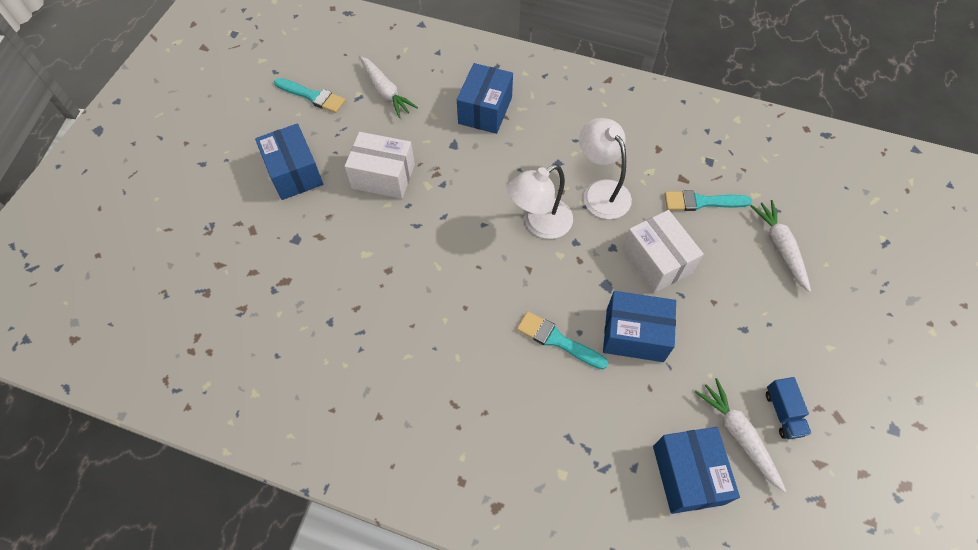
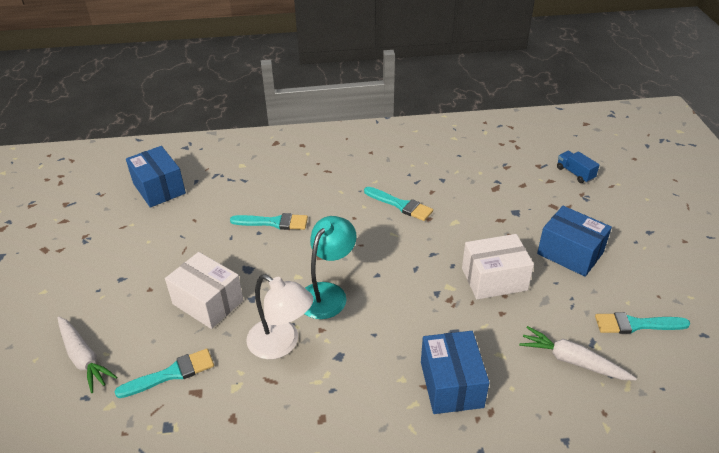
camera: 155 degrees right, 20 degrees down
white lamp [507,164,573,239] -> turquoise lamp [304,216,357,319]
blue box [603,291,676,362] -> none
white carrot [695,378,786,492] -> none
blue truck [766,377,811,439] -> blue truck moved to [557,151,600,183]
none -> turquoise brush [364,187,433,221]

